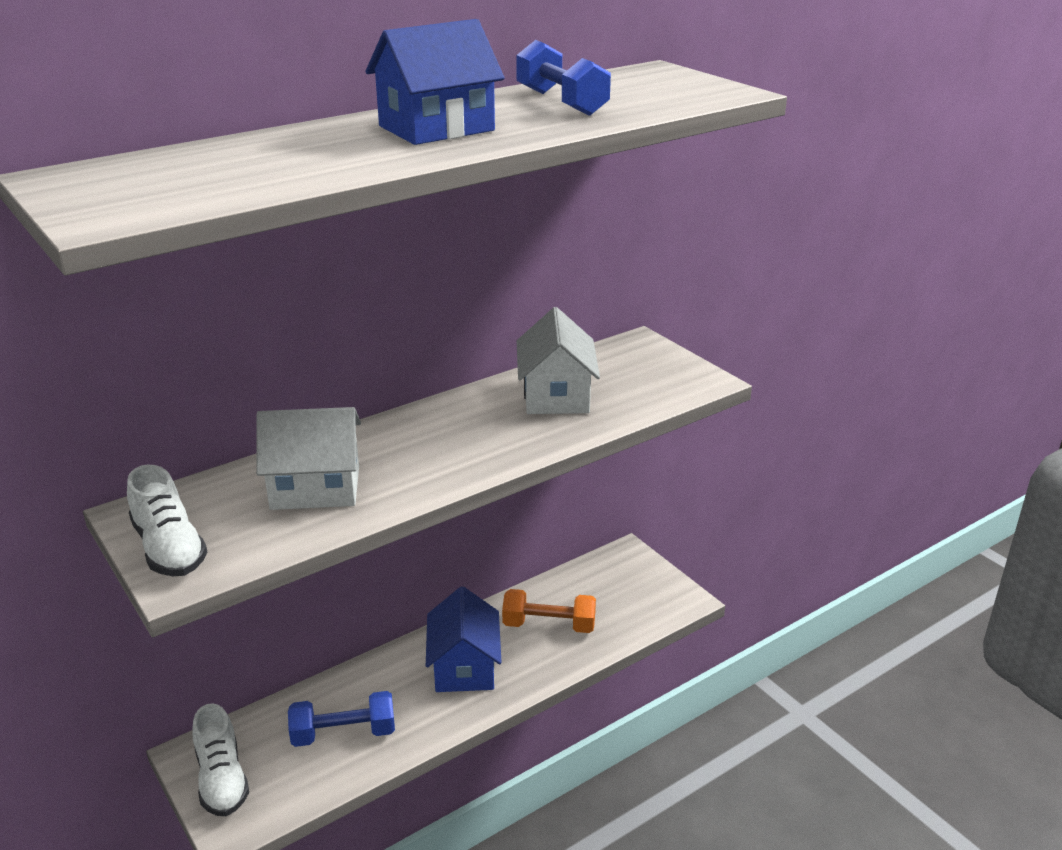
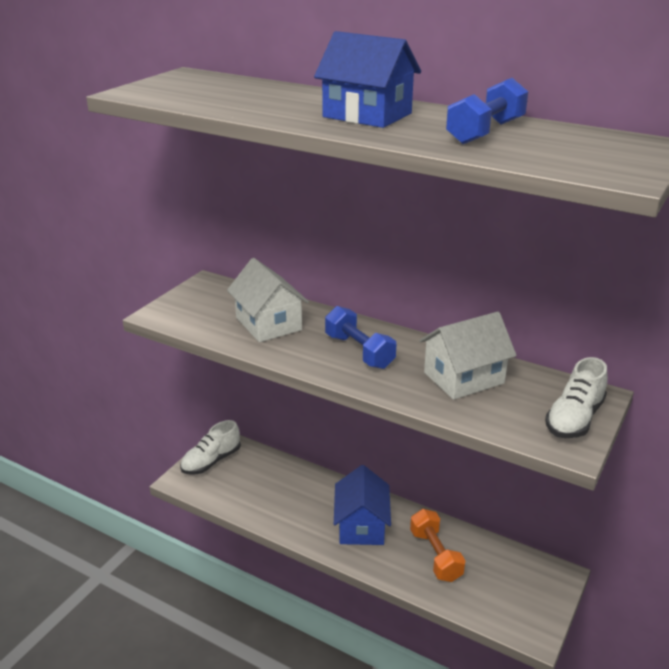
camera: 65 degrees right, 0 degrees up
white shoe [127,465,207,576] -> white shoe moved to [545,357,608,438]
blue dumbbell [288,691,395,747] -> blue dumbbell moved to [325,306,396,369]
blue house [426,587,502,692] -> blue house turned 60 degrees counterclockwise [334,465,391,545]

